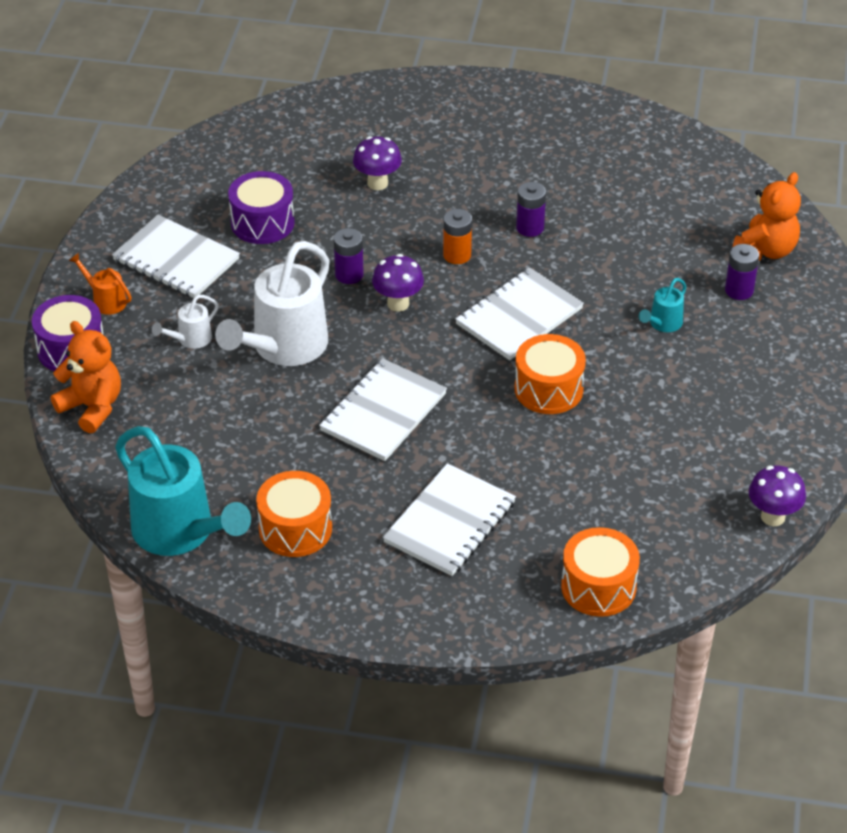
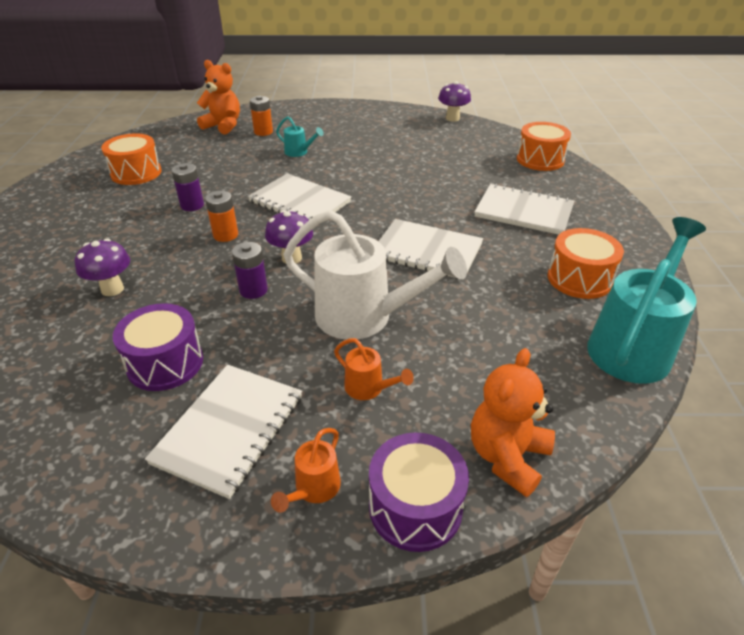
camera: 100 degrees left, 5 degrees down
white watering can [152,295,219,349] -> orange watering can [334,338,414,400]
orange drum [515,334,586,414] -> orange drum moved to [101,133,162,185]
purple battery [725,244,759,300] -> orange battery [250,96,273,136]

